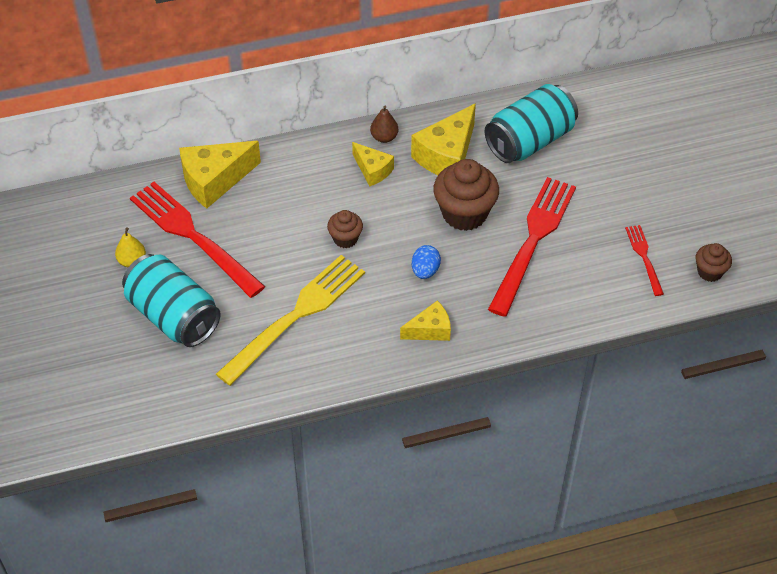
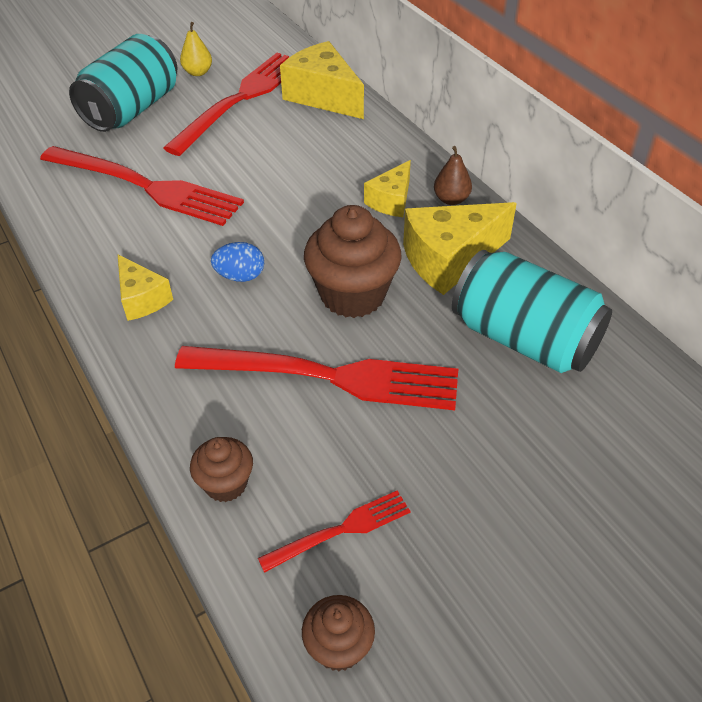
camera: 75 degrees right, 5 degrees down
yellow fork [216,255,365,386] -> red fork [40,146,244,226]
brown cupcake [327,210,363,248] -> brown cupcake moved to [190,437,253,502]
yellow cheese [411,103,476,175] -> yellow cheese turned 45 degrees counterclockwise [403,202,517,295]

